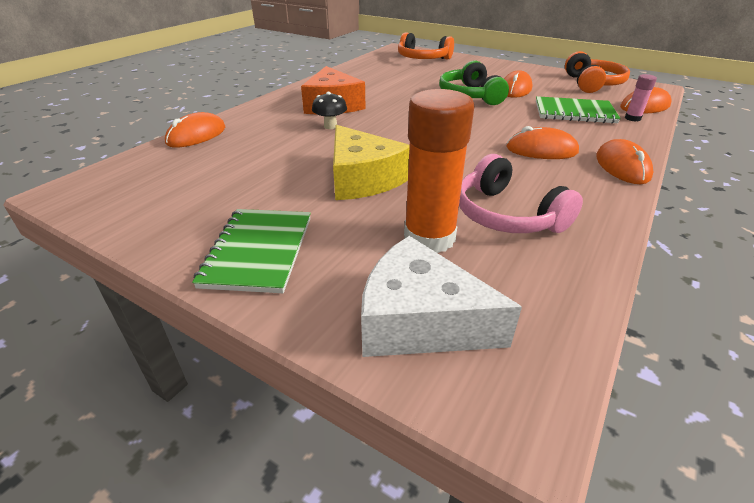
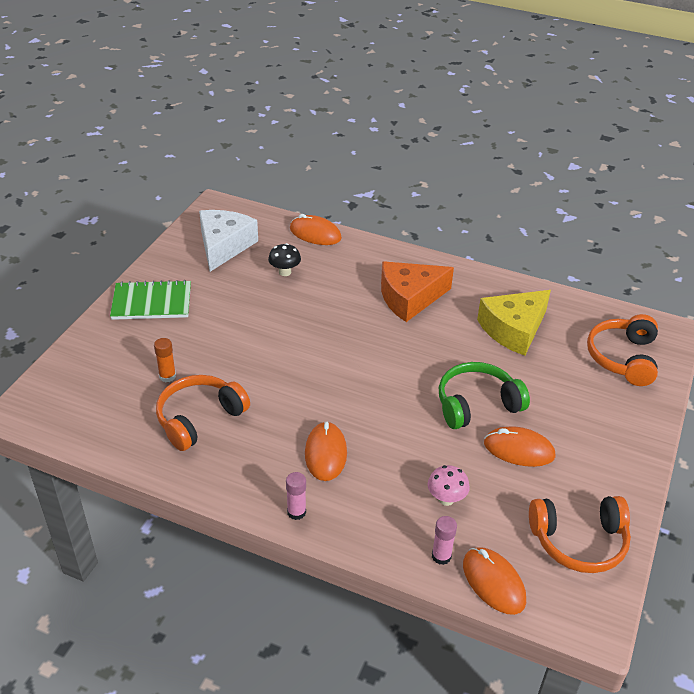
camera: 80 degrees right, 5 degrees up
black mushroom [312,92,347,129] -> black mushroom moved to [268,243,301,276]
yellow cheese [333,125,410,200] -> yellow cheese moved to [477,290,551,356]
white cheese [361,236,522,357] -> white cheese moved to [199,210,258,272]
orange glue stick [404,89,475,253] -> orange glue stick [154,338,176,382], size x0.46
pink headphones [459,154,583,233] -> orange headphones [156,375,250,451]
green notebook [536,96,621,124] -> pink mushroom [428,465,470,506]
orange mouse [596,139,654,184] -> pink glue stick [286,472,306,520]

